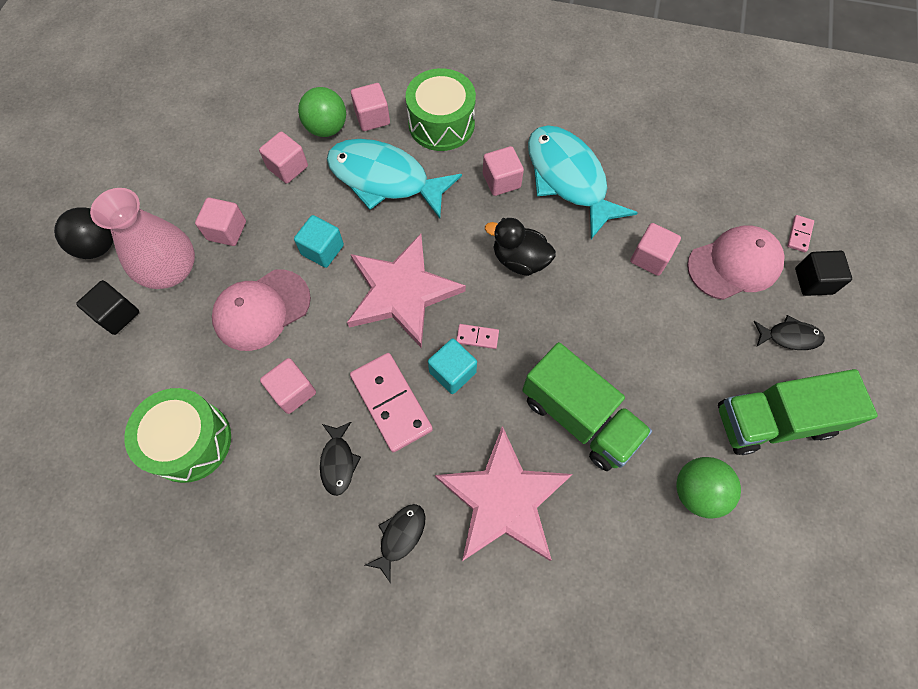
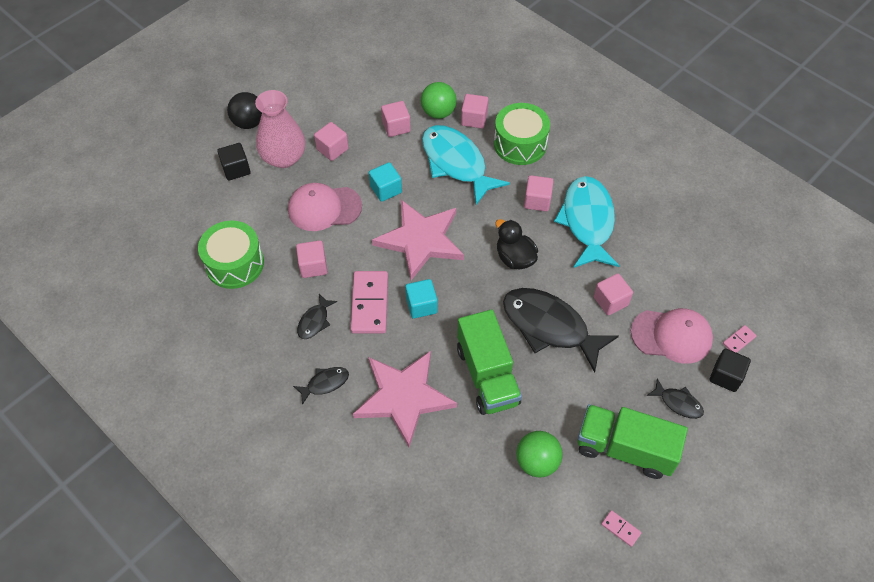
camera: 30 degrees right, 10 degrees down
pink domino [456,324,499,349] -> pink domino moved to [601,510,641,547]
none -> black fish [503,288,619,372]

